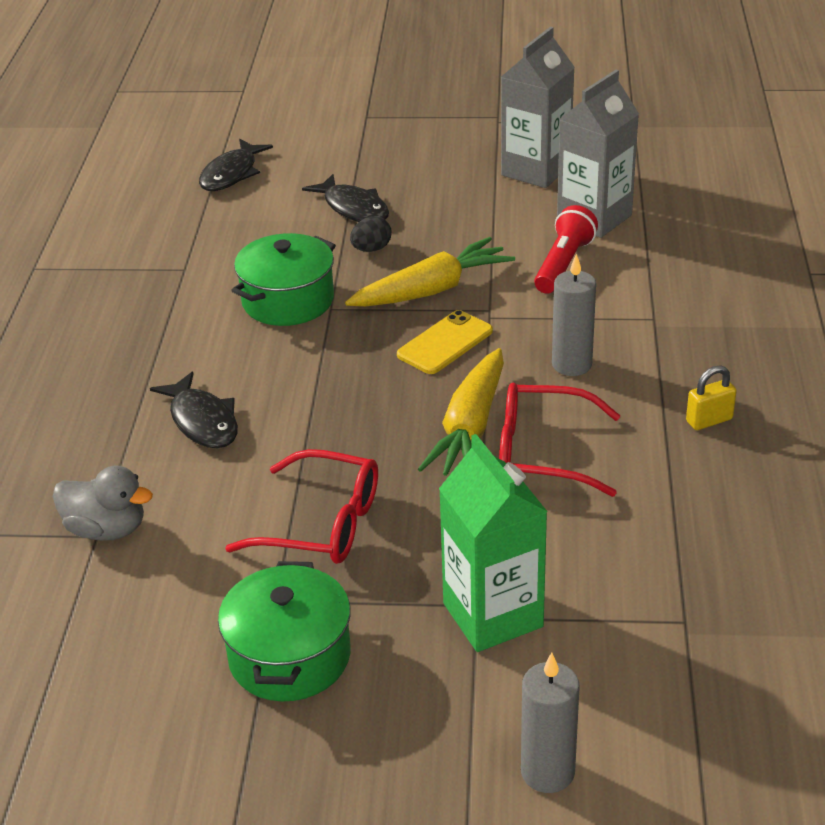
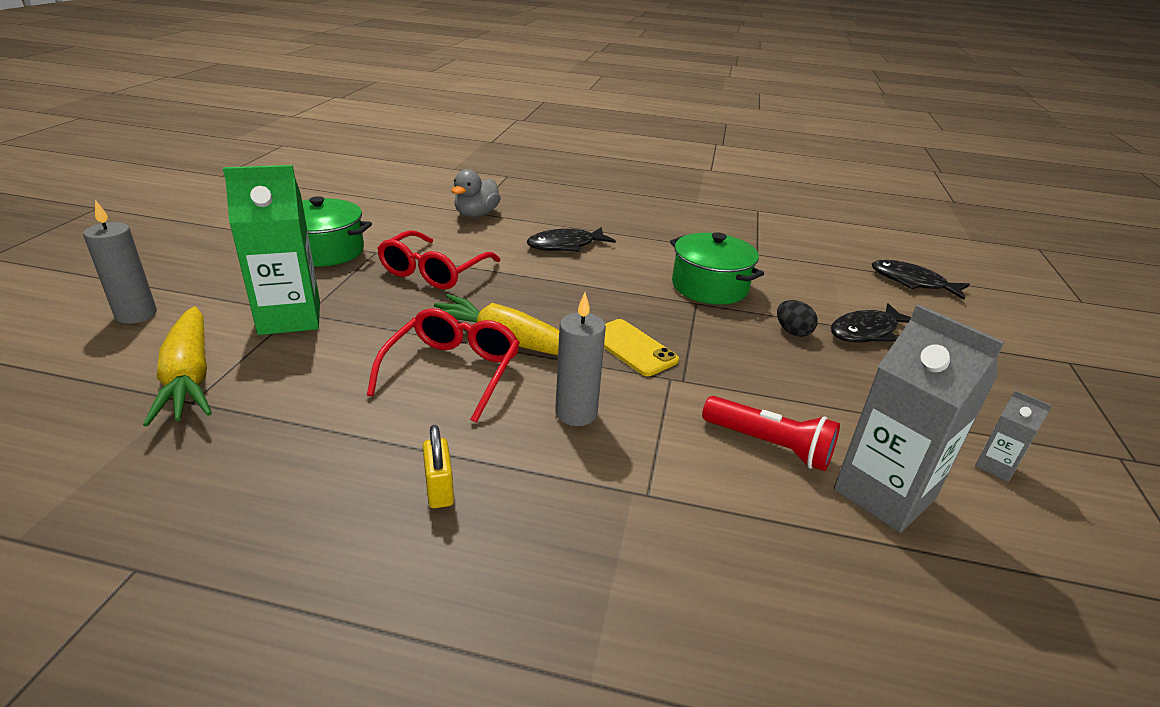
camera: 95 degrees right, 5 degrees down
yellow carrot [345,237,515,307] -> yellow carrot moved to [143,306,212,427]
grey carton [501,26,575,188] -> grey carton [975,390,1052,482], size x0.46

